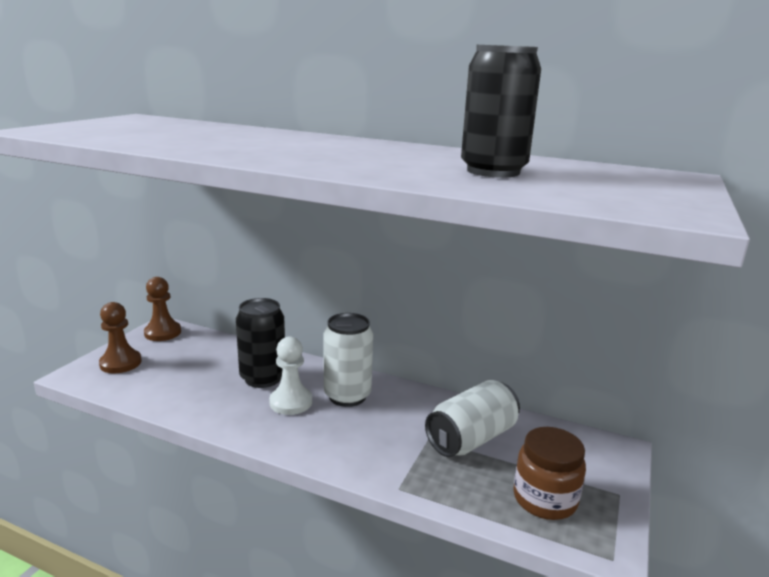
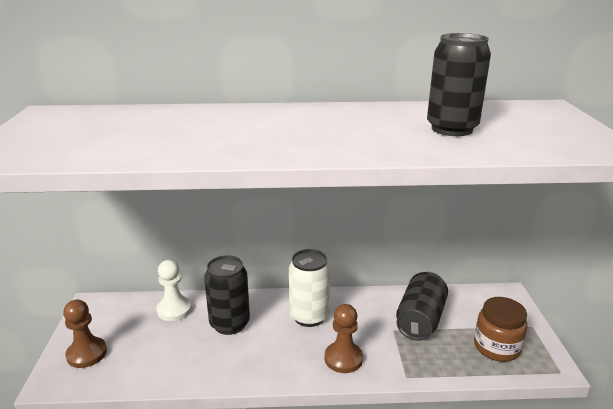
camera: 25 degrees left, 5 degrees up
brown pawn [144,277,181,341] -> brown pawn moved to [325,304,363,373]
white pawn [269,337,312,415] -> white pawn moved to [156,260,192,321]
white can [425,380,520,457] -> black can [396,272,448,341]

